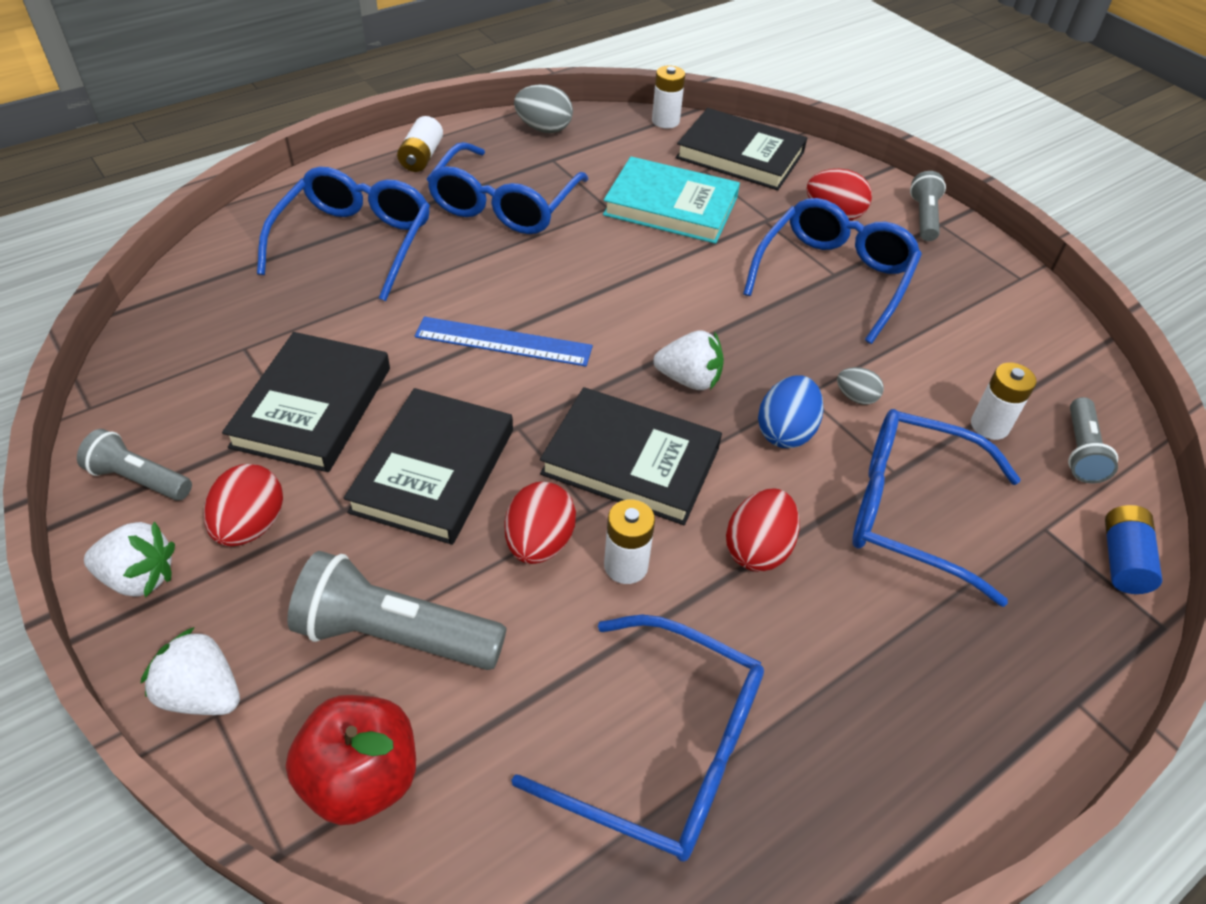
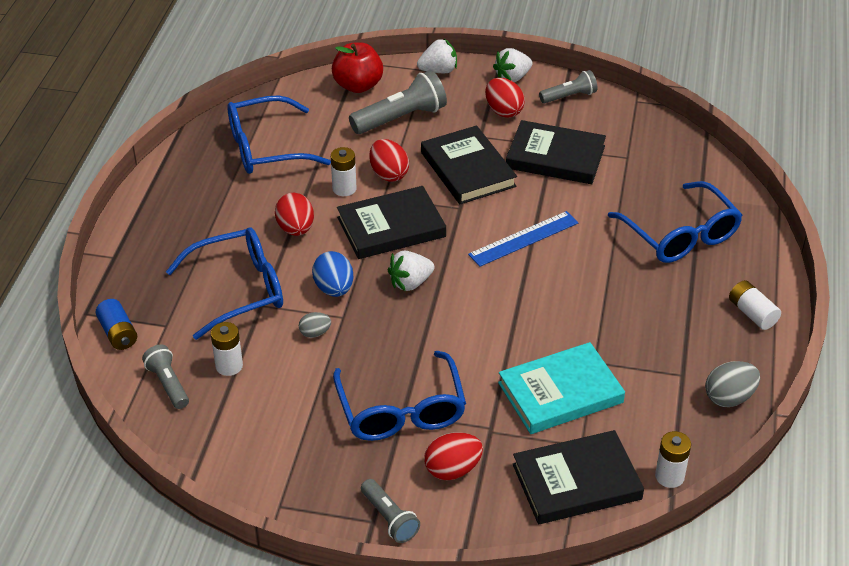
camera: 140 degrees right, 5 degrees down
black book [222,332,390,472] -> black book turned 45 degrees counterclockwise [506,120,606,184]
blue glasses [427,142,589,234] -> none

